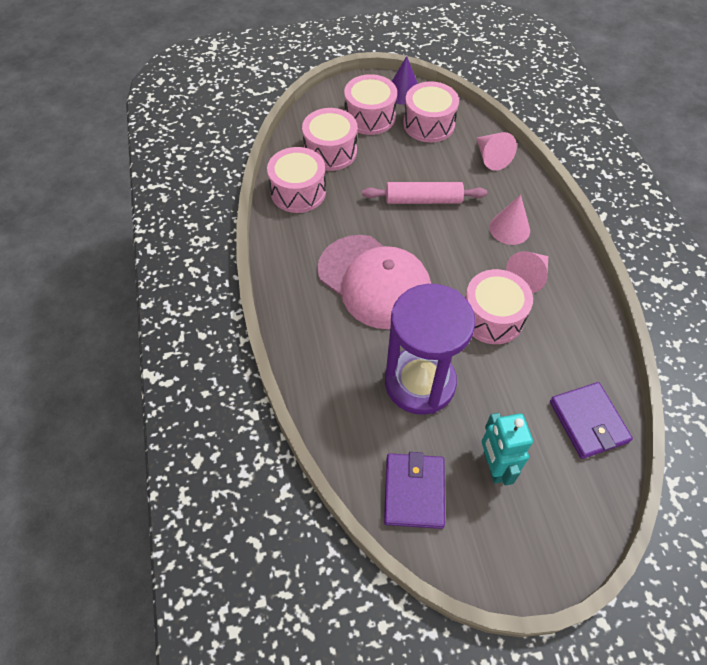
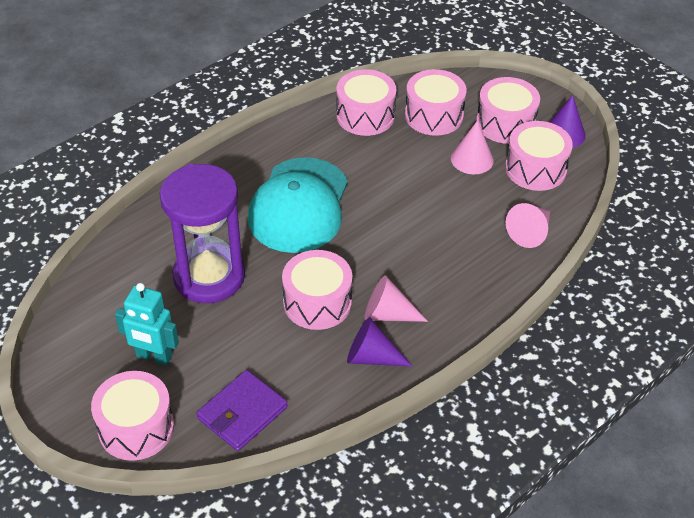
camera: 60 degrees right, 10 degrees down
pink cap [317,235,431,329] -> turquoise cap [248,157,348,253]
pink rolling pin [362,182,487,204] -> none
purple wallet [384,452,445,529] -> none
turquoise robot [482,413,533,486] -> turquoise robot turned 120 degrees counterclockwise [115,283,179,366]
pink cone [489,195,530,245] -> pink cone moved to [451,121,494,174]
none -> pink drum [91,371,174,461]
none -> purple cone [347,317,412,366]

